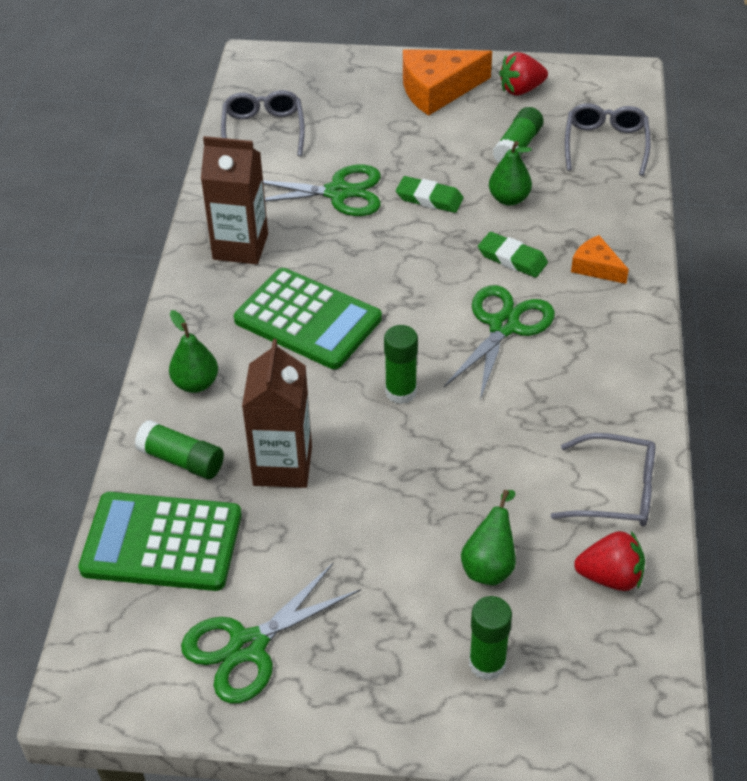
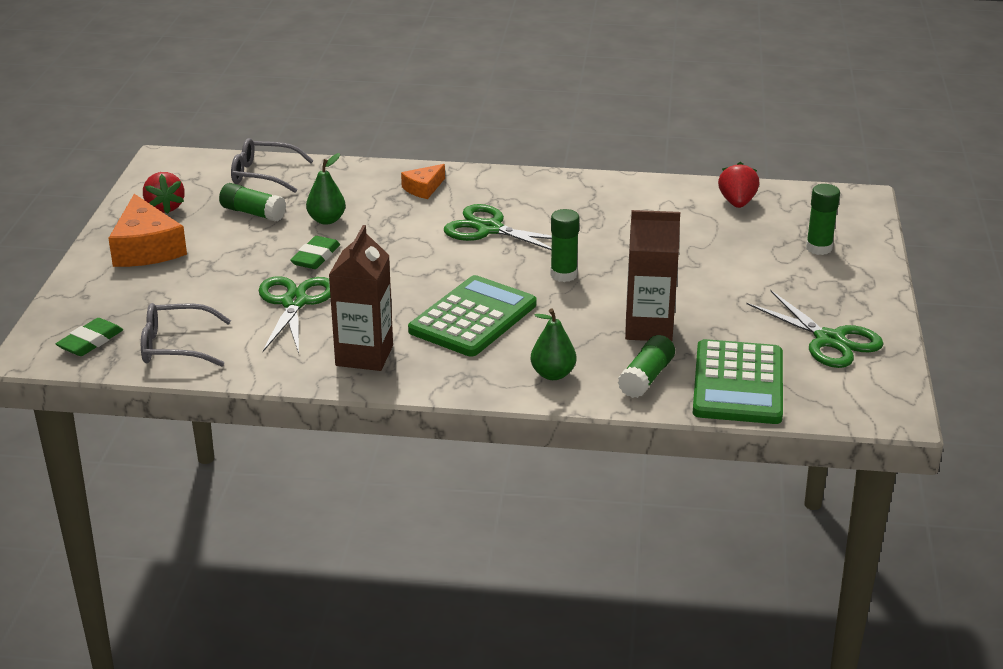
camera: 90 degrees left, 15 degrees down
green pear [461,490,516,585] -> none
green eraser [478,232,548,277] -> green eraser moved to [56,318,123,356]
grey glasses [551,433,655,527] -> none

